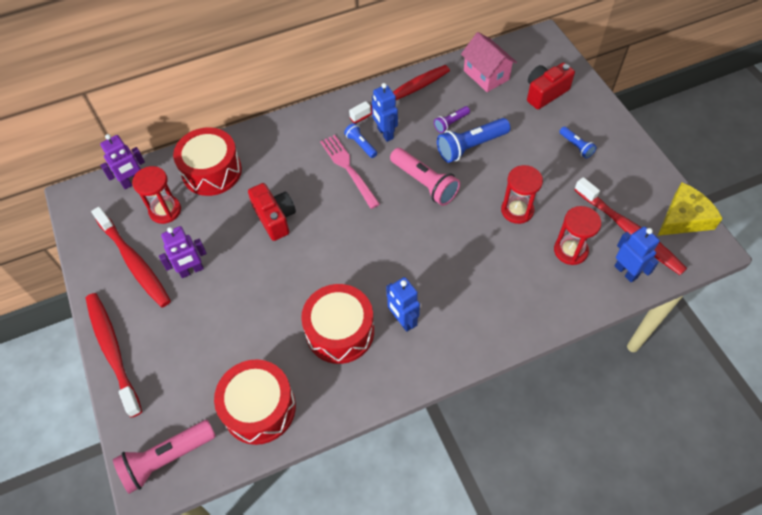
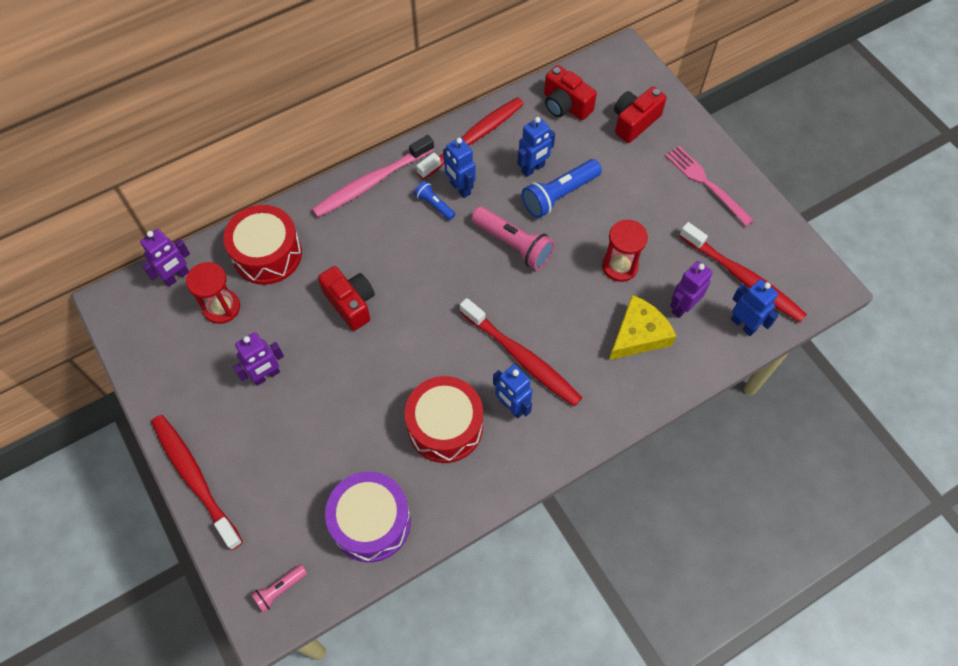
camera: 10 degrees left, 5 degrees up
red toothbrush [91,207,171,308] -> red toothbrush moved to [460,298,582,406]
pink flashlight [113,420,216,494] -> pink flashlight [251,564,307,613], size x0.54
red drum [214,359,296,445] -> purple drum [325,472,411,562]
pink fork [320,135,380,209] -> pink fork moved to [665,146,754,226]
purple flashlight [434,106,470,133] -> blue robot [517,117,555,177]
pink house [461,32,517,92] -> red camera [544,65,597,120]
red hourglass [554,206,601,265] -> purple robot [670,261,713,318]
blue flashlight [559,126,597,159] -> none
yellow cheese [658,182,723,236] -> yellow cheese moved to [609,295,676,360]
none -> pink toothbrush [312,135,434,217]

